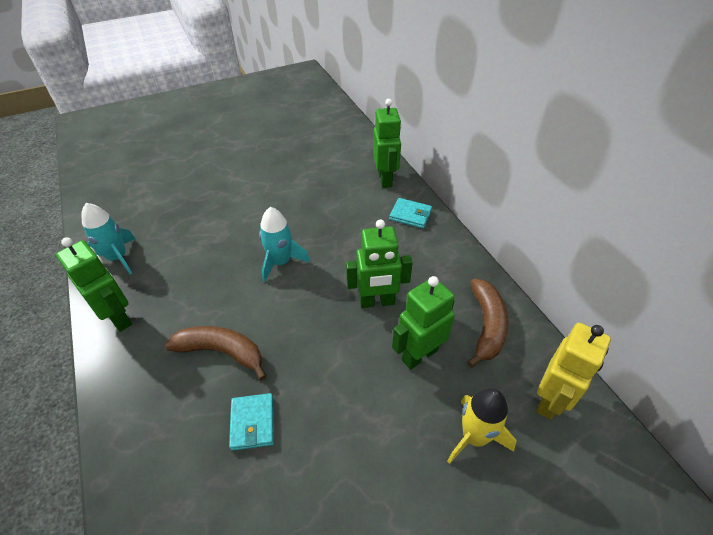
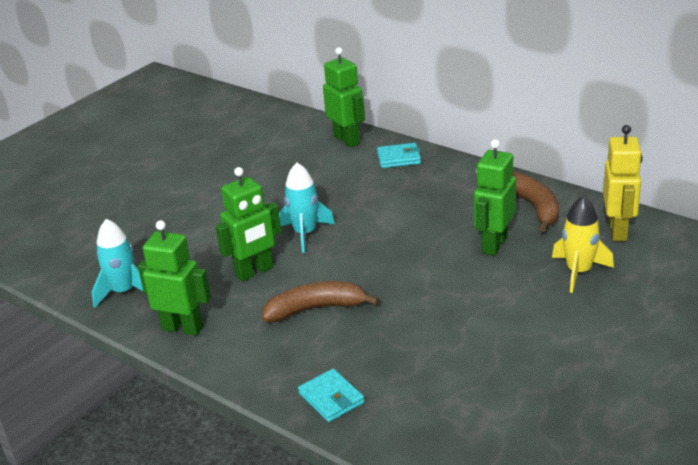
camera: 25 degrees left, 15 degrees down
turquoise wallet [229,393,274,451] -> turquoise wallet moved to [298,369,365,422]
green robot [346,220,413,308] -> green robot moved to [216,167,281,281]

